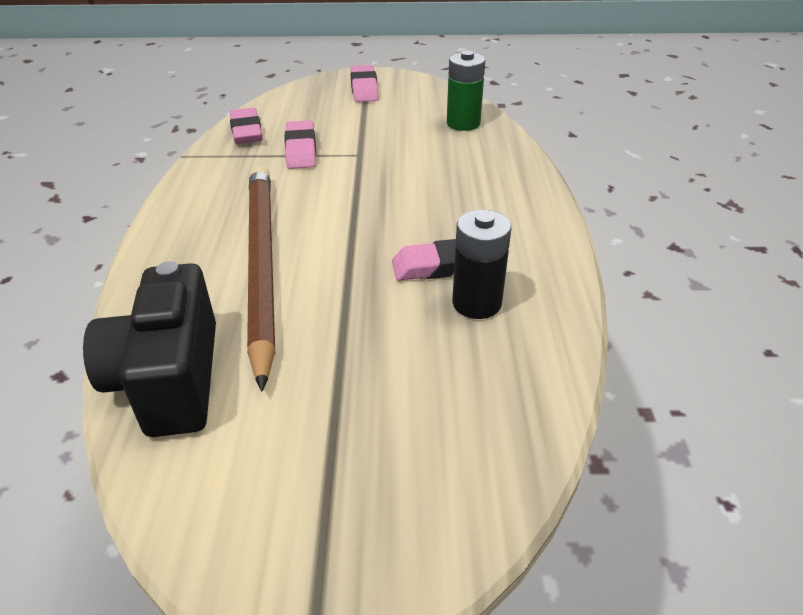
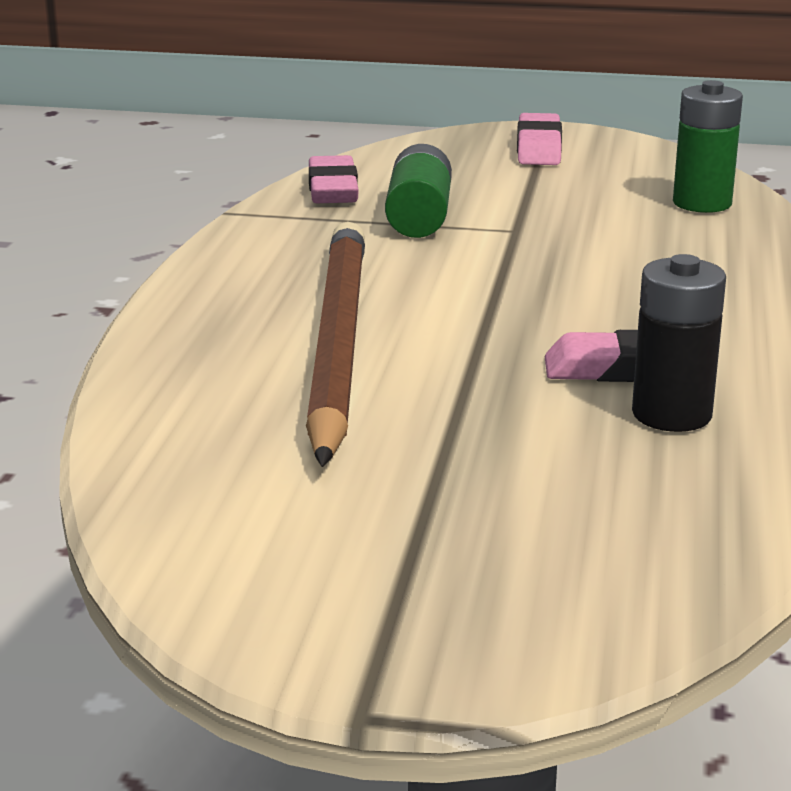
camera: 10 degrees right, 15 degrees down
black camera [83,261,216,437] -> none
pink eraser [285,120,316,169] -> green battery [385,144,452,238]

